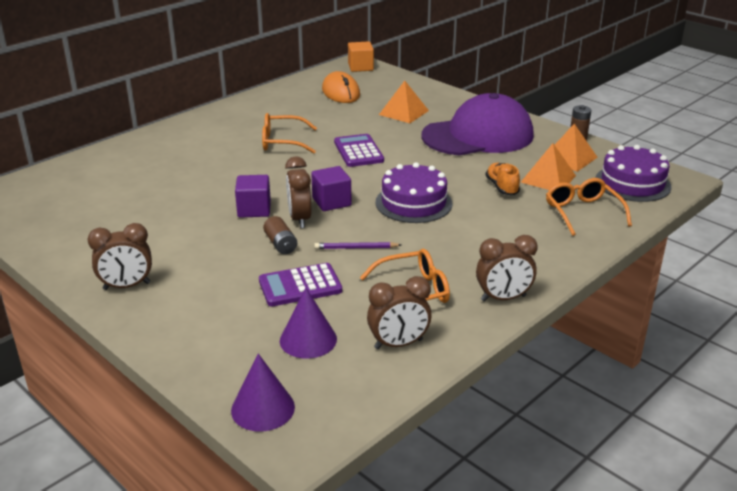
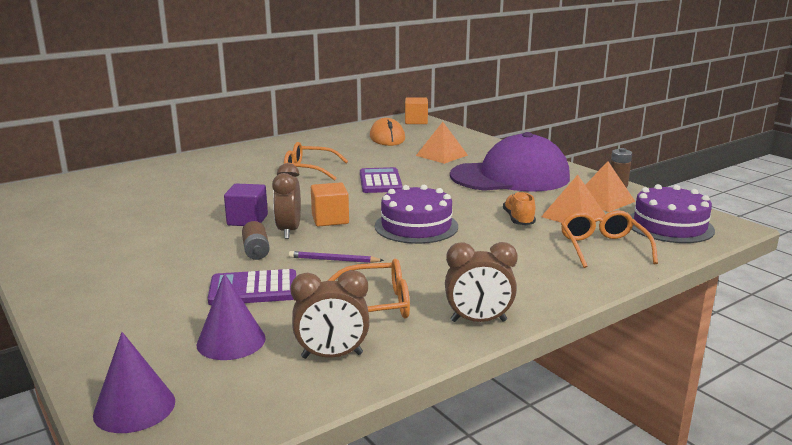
camera: 10 degrees right, 10 degrees down
brown clock [87,223,152,290] -> none
purple cube [311,166,351,211] -> orange cube [311,182,349,227]

